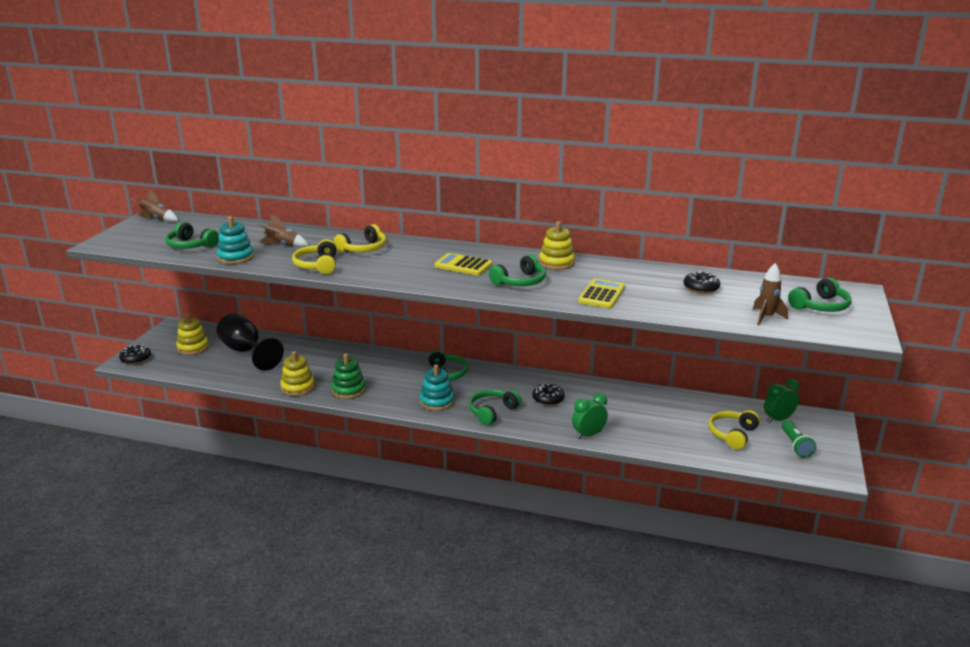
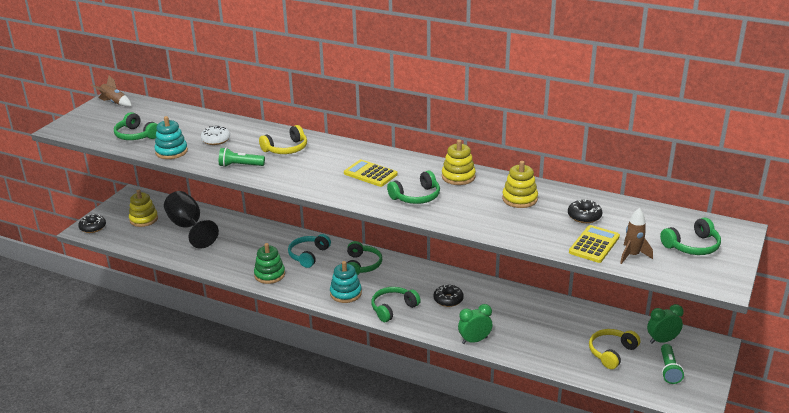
camera: 10 degrees right, 5 degrees up
brown rocket [258,214,309,247] -> white donut [201,126,230,145]
yellow stacking toy [280,351,315,396] -> yellow stacking toy moved to [502,161,538,208]
yellow headphones [292,239,337,274] -> green flashlight [219,148,265,167]
yellow calculator [578,278,625,308] -> yellow calculator moved to [569,225,620,263]
none -> turquoise headphones [288,234,331,268]

